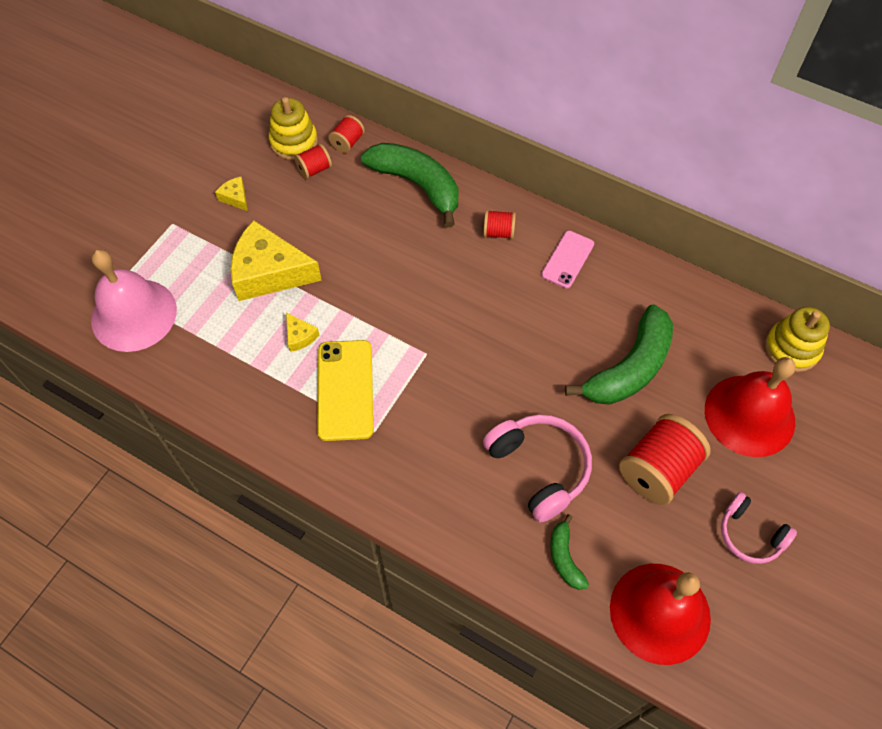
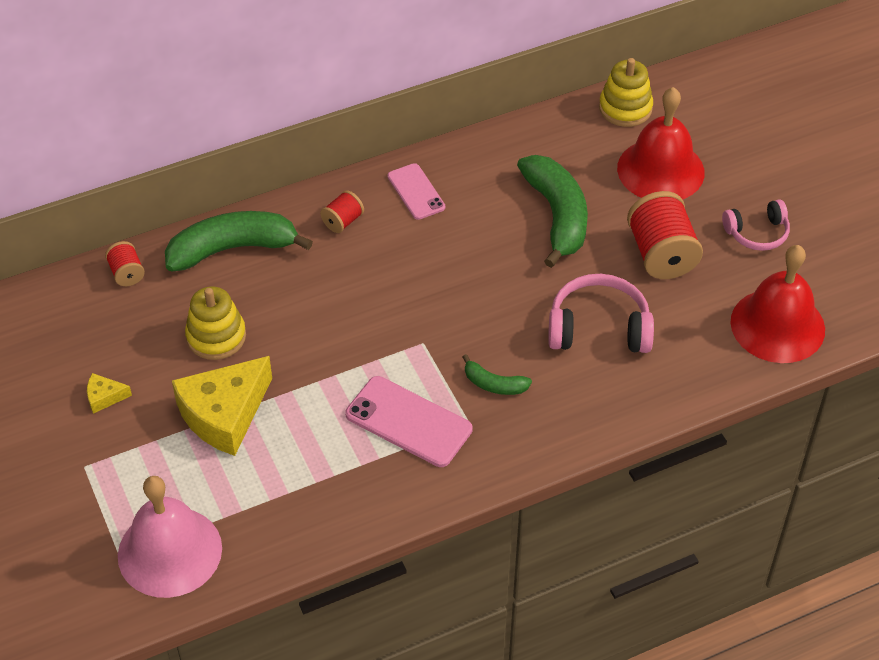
camera: 55 degrees left, 10 degrees down
yellow stacking toy [269,97,318,160] -> yellow stacking toy moved to [185,286,246,360]
yellow cheese [286,312,319,352] -> none
red spool [294,144,332,179] -> none
yellow phone [317,340,373,441] -> pink phone [345,376,473,467]
green banana [550,514,589,590] -> green banana moved to [463,354,532,395]

